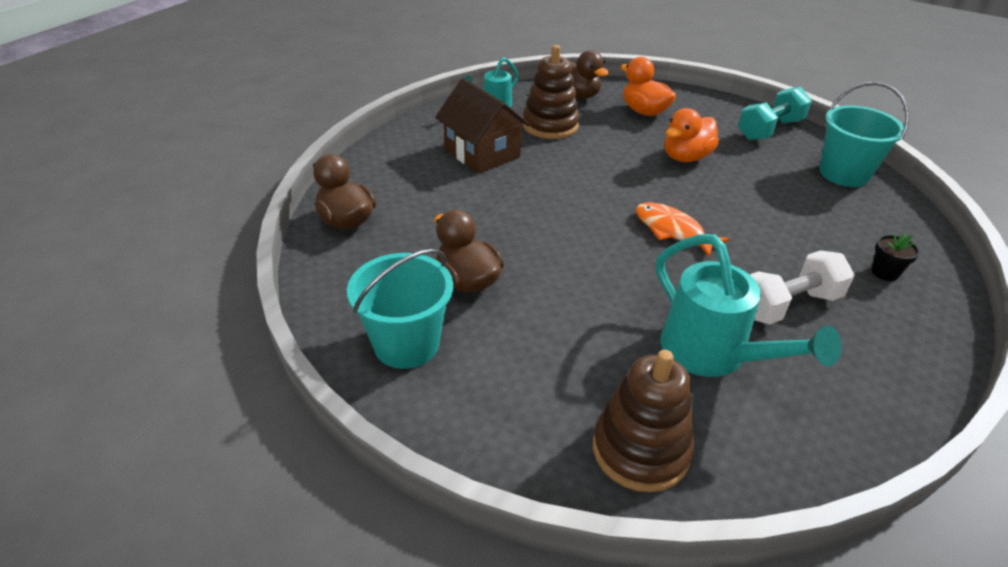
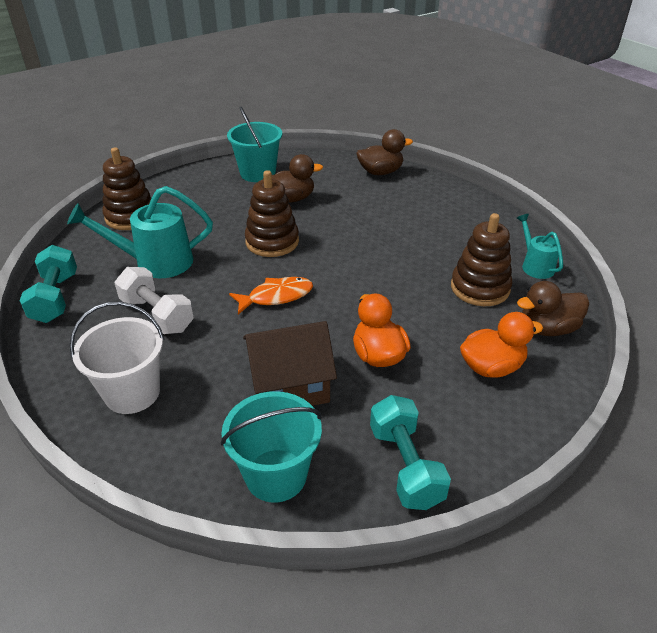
camera: 115 degrees right, 0 degrees up
brown house [435,78,530,174] -> brown house moved to [243,321,337,406]
white dumbbell [750,250,855,325] -> white dumbbell turned 45 degrees counterclockwise [114,267,194,334]
black flower pot [871,233,920,281] -> white bucket [70,301,164,414]
none -> turquoise dumbbell [19,245,77,323]
none -> brown stacking toy [245,170,299,257]

